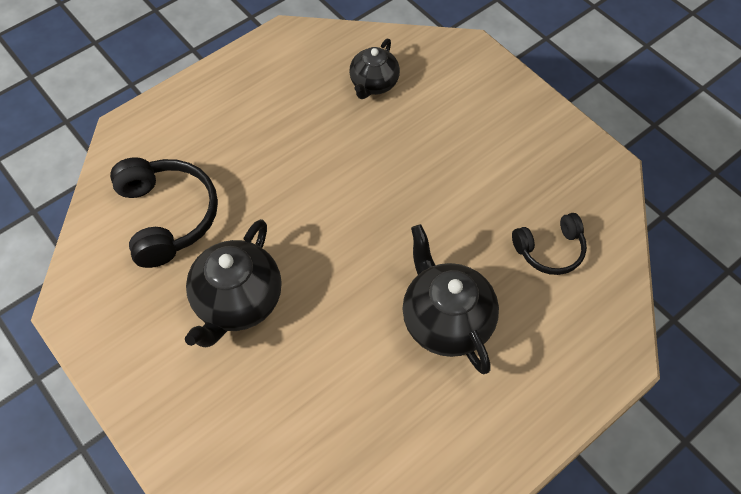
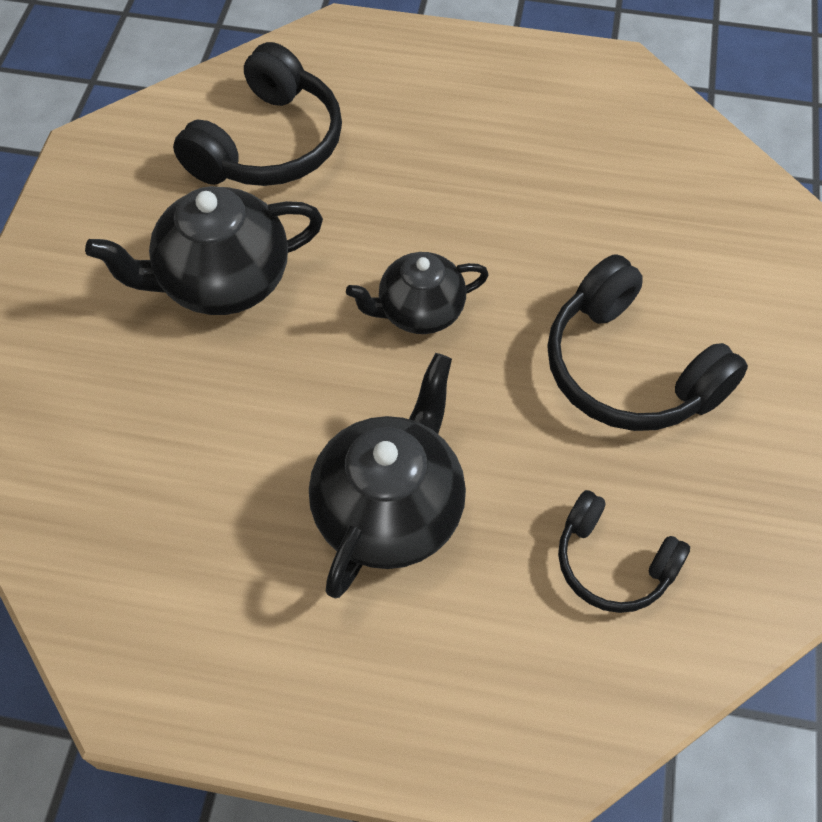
camera: 50 degrees right, 0 degrees up
black teapot [349,39,400,99] -> black teapot moved to [346,252,489,334]
none -> black headphones [547,254,748,431]

